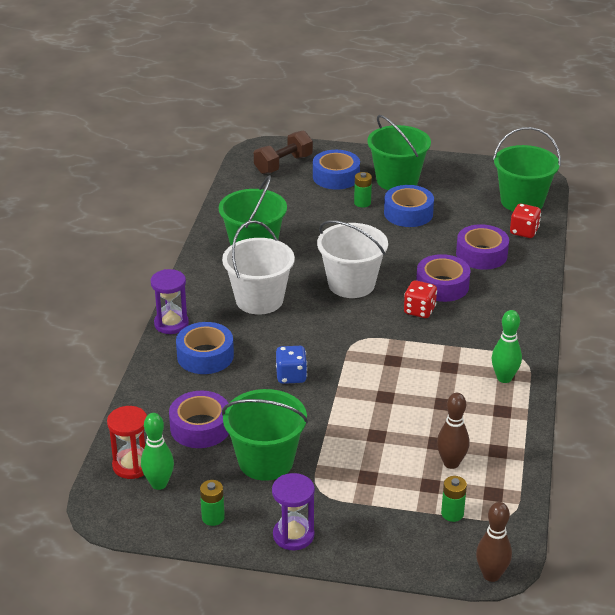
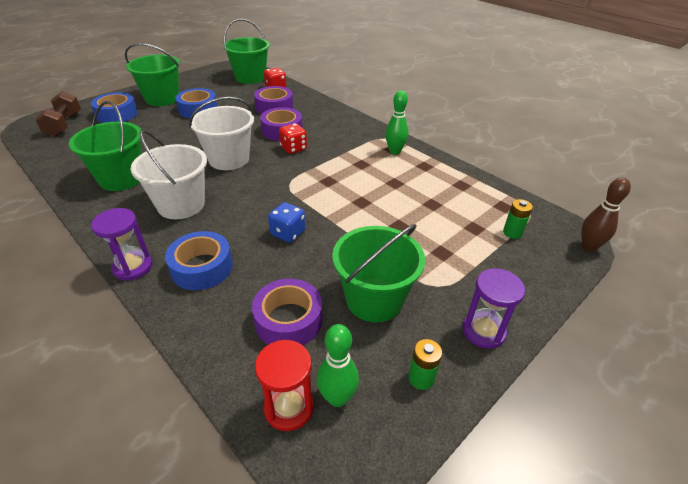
camera: 55 degrees left, 5 degrees up
green battery [354,172,372,208] -> none
brown bowling pin [437,393,469,469] -> none

